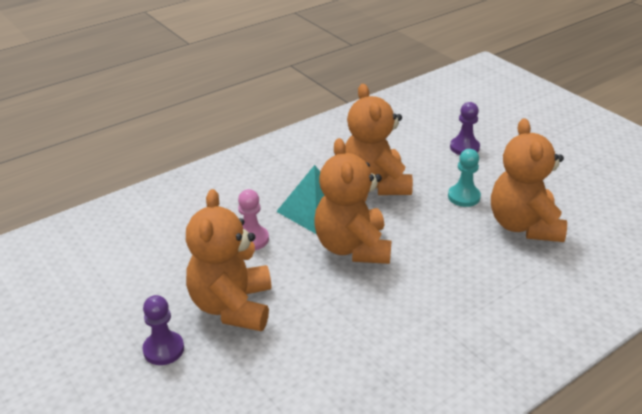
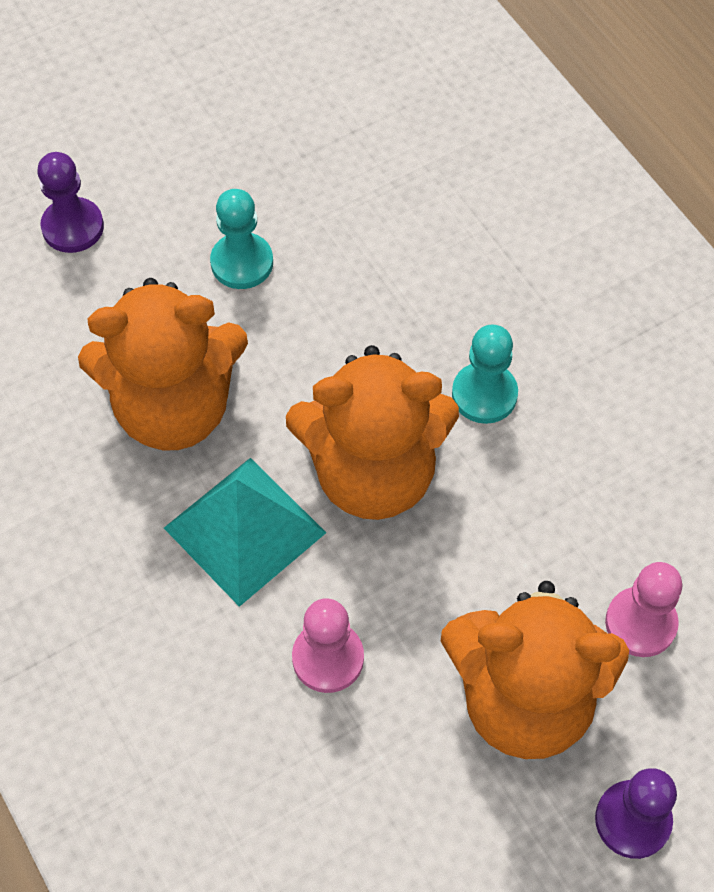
camera: 85 degrees left, 25 degrees up
orange teddy bear [491,118,567,242] -> none
none -> turquoise pawn [452,324,518,424]
none -> pink pawn [605,562,682,657]

